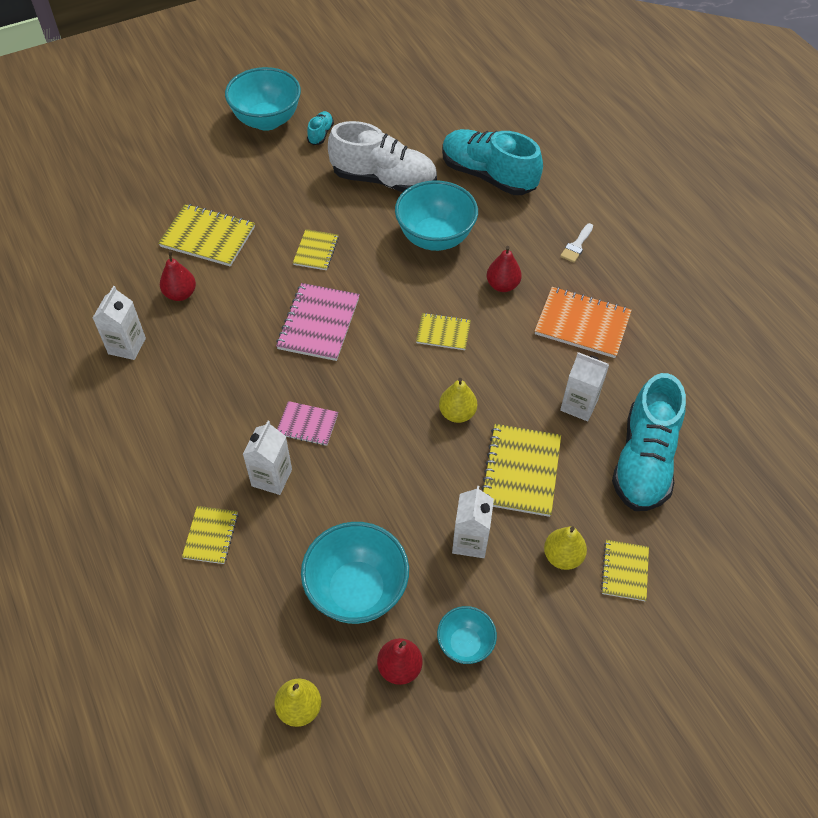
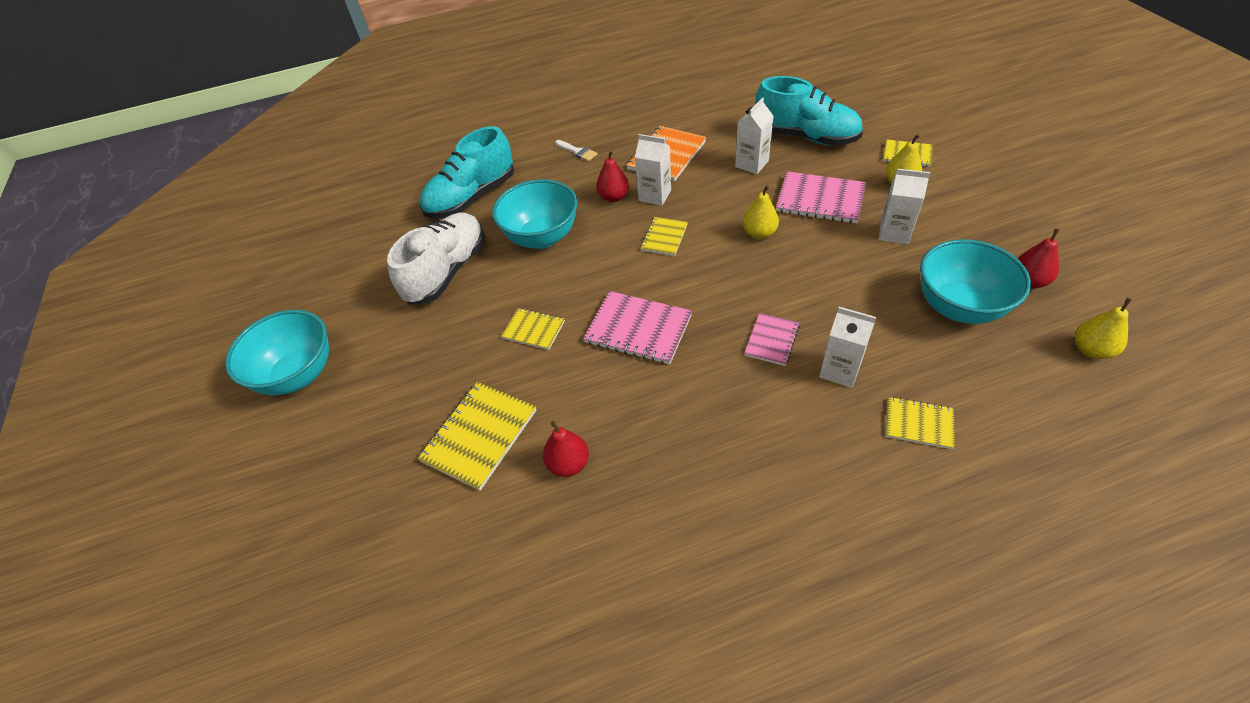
camera: 75 degrees left, 5 degrees down
white carton [93,286,146,360] -> white carton moved to [635,134,671,206]
turquoise shoe [307,111,334,145] -> none
turquoise bowl [437,606,497,664] -> none
yellow notebook [481,424,561,517] -> pink notebook [775,171,866,223]

